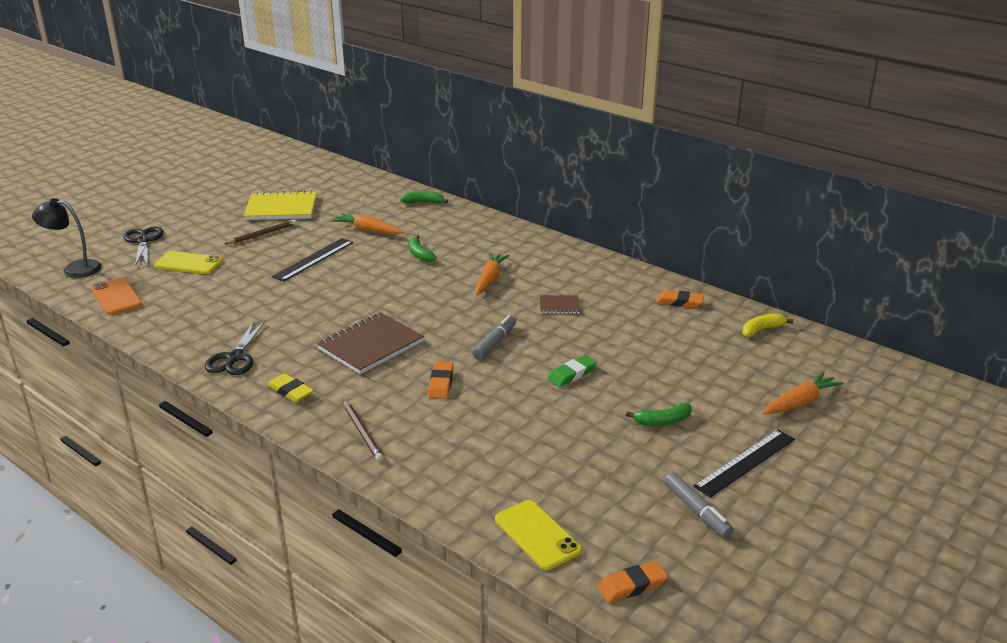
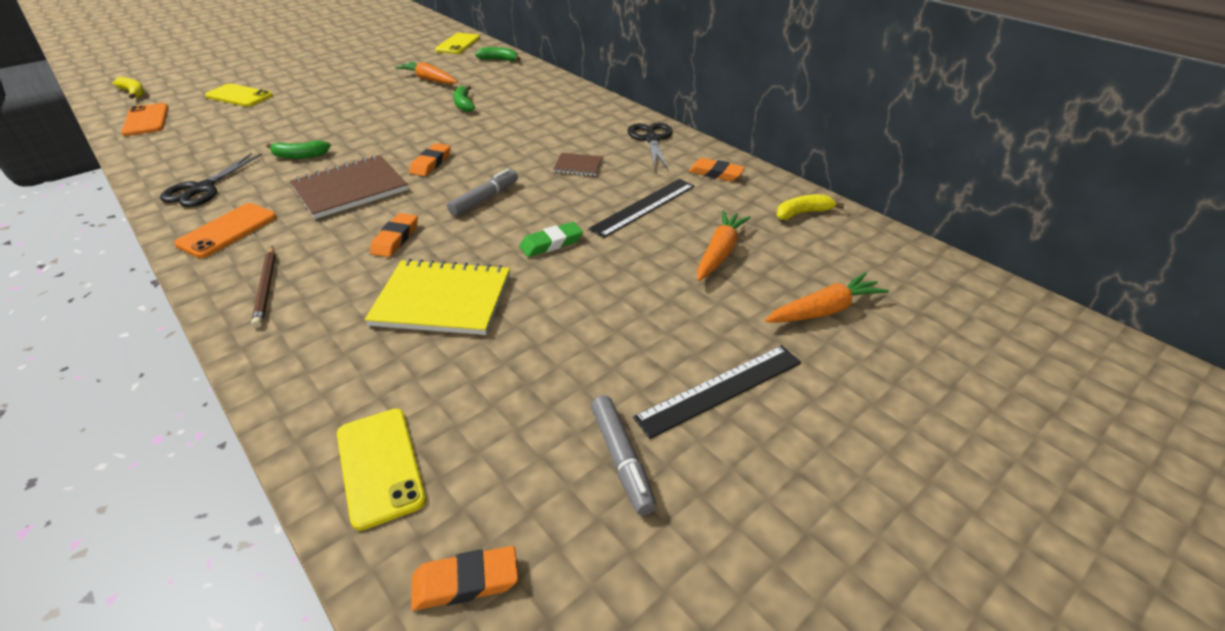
camera: 10 degrees right, 10 degrees up
black lamp [32,198,102,278] -> yellow banana [113,77,145,99]
black scissors [123,227,164,266] -> black scissors moved to [628,123,673,169]
brown pencil [225,220,297,244] -> none
yellow notebook [244,190,316,220] -> yellow notebook moved to [364,259,510,335]
yellow eraser [267,373,314,402] -> orange phone [174,203,277,258]
black ruler [272,238,353,281] -> black ruler moved to [588,179,694,238]
orange carrot [475,252,510,295] -> orange carrot moved to [697,210,751,281]
green banana [626,403,692,426] -> green banana moved to [266,140,331,159]
none -> orange eraser [409,143,451,176]
none -> yellow phone [435,33,480,54]

